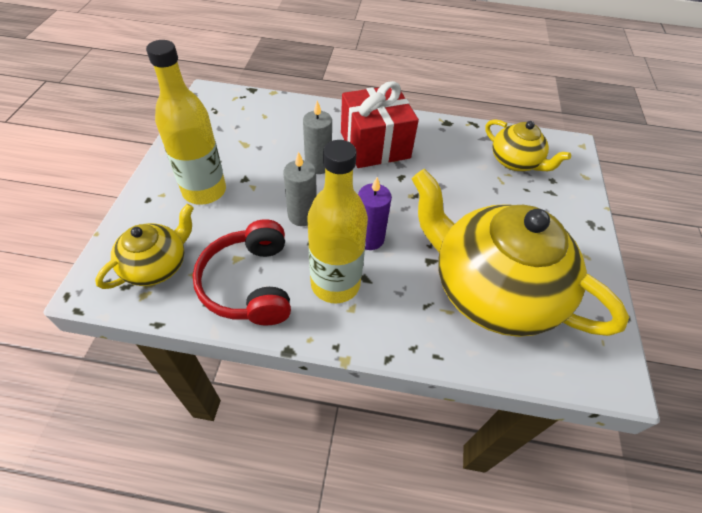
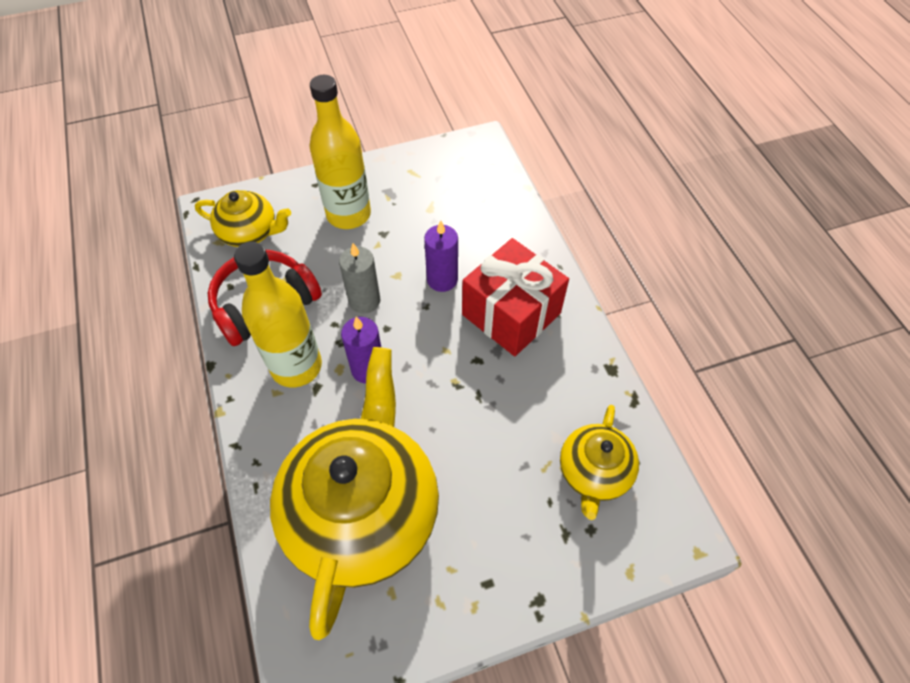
camera: 65 degrees right, 5 degrees up
grey candle [303,100,332,174] -> purple candle [424,220,458,292]

